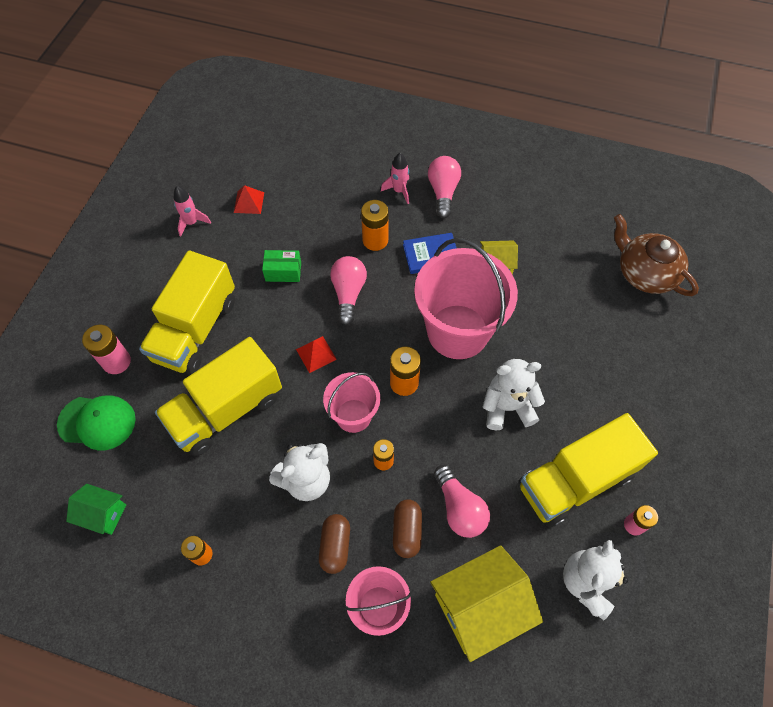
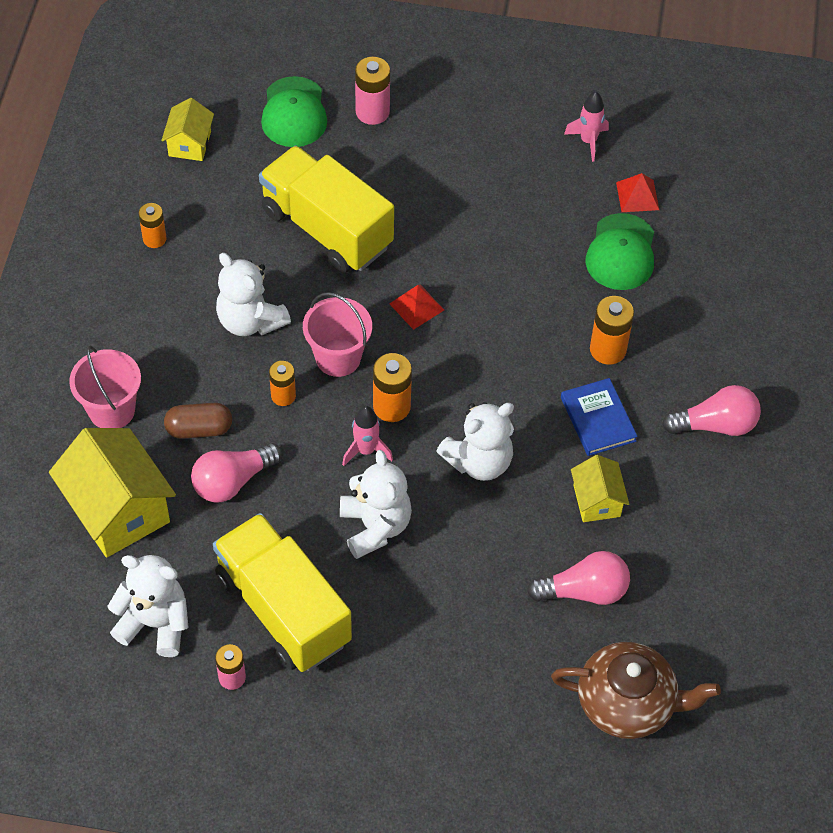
camera: 80 degrees right, 5 degrees down
green house [66,484,126,535] -> yellow house [161,98,214,161]
yellow truck [139,251,235,374] -> none
green box [262,250,301,282] -> none
brown capsule [319,514,350,574] -> none
pink light bulb [330,256,367,325] -> pink light bulb moved to [527,551,630,605]
pink rocket [381,153,409,204] -> pink rocket moved to [342,406,393,466]
pink bucket [414,238,518,359] -> white teddy bear [436,402,514,481]
brown teapot [614,214,699,296] -> brown teapot turned 60 degrees clockwise [551,642,721,739]
none -> green cap [586,213,654,290]

